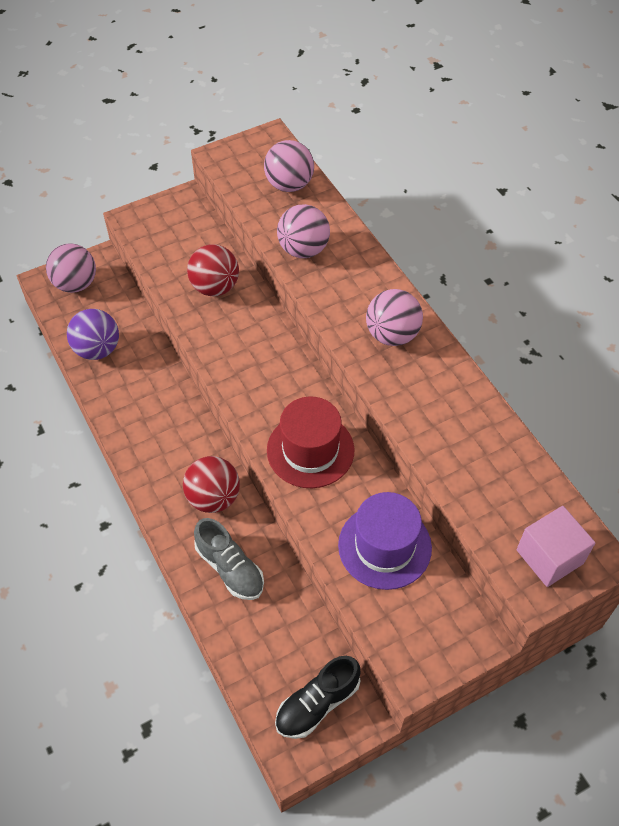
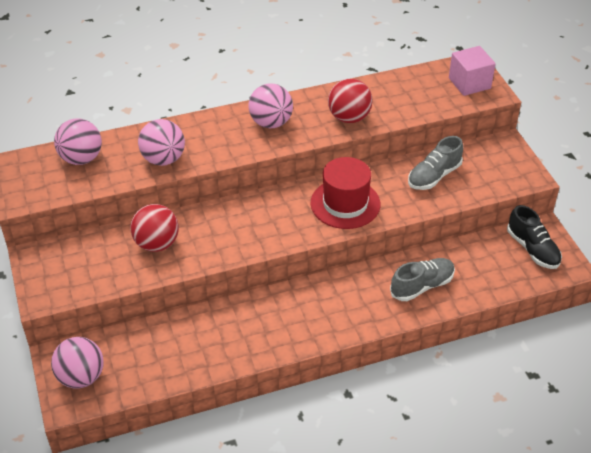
camera: 80 degrees left, 10 degrees down
purple ball [67,309,119,360] -> none
red ball [183,456,240,513] -> red ball moved to [328,79,373,123]
purple hat [338,492,432,590] -> grey shoe [408,136,463,190]

